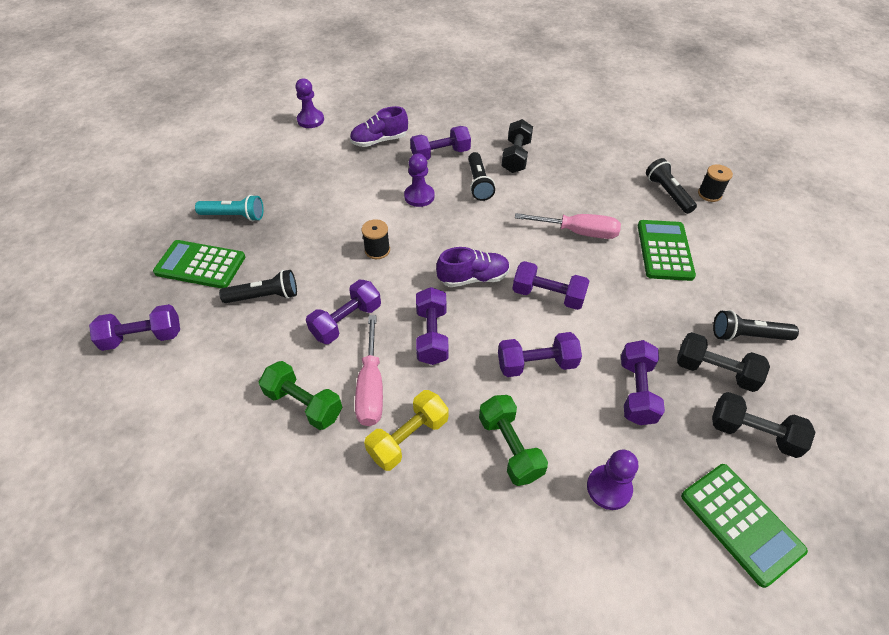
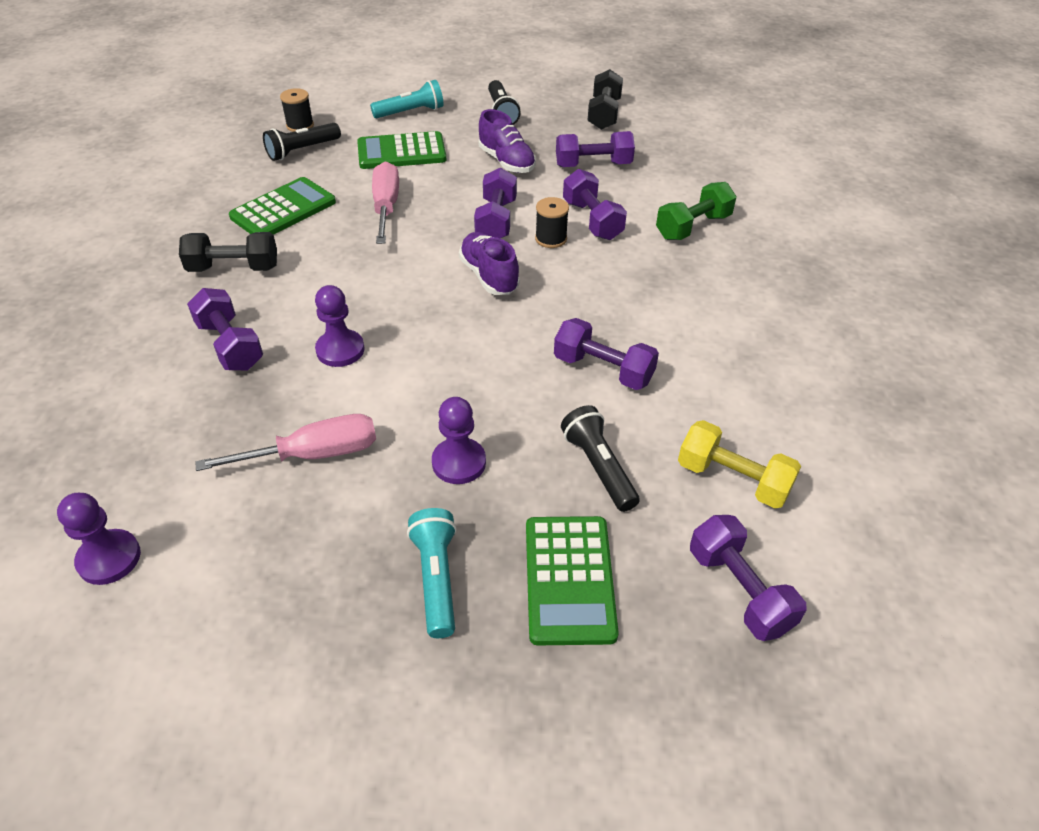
camera: 105 degrees left, 5 degrees down
green dumbbell [259,361,343,430] -> none
purple shoe [350,106,408,147] -> purple shoe moved to [479,109,536,173]
pink screwdriver [355,315,383,426] -> pink screwdriver moved to [195,414,376,471]
black spool [361,219,390,259] -> black spool moved to [535,197,569,248]
yellow dumbbell [364,390,448,471] -> yellow dumbbell moved to [678,420,801,509]
purple dumbbell [416,287,449,365] -> none
black flashlight [468,152,495,201] -> none
purple pawn [587,450,638,510] -> purple pawn moved to [432,397,486,484]
black dumbbell [677,332,770,392] -> none
green calculator [681,464,808,588] -> green calculator moved to [229,177,336,235]
none -> turquoise flashlight [370,80,444,118]

